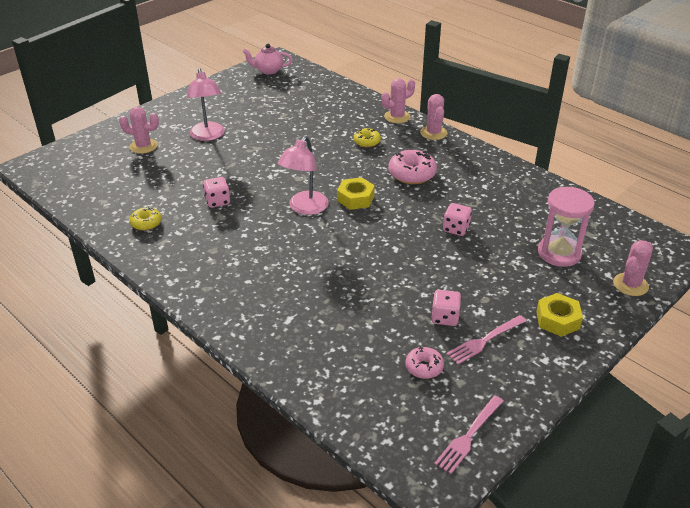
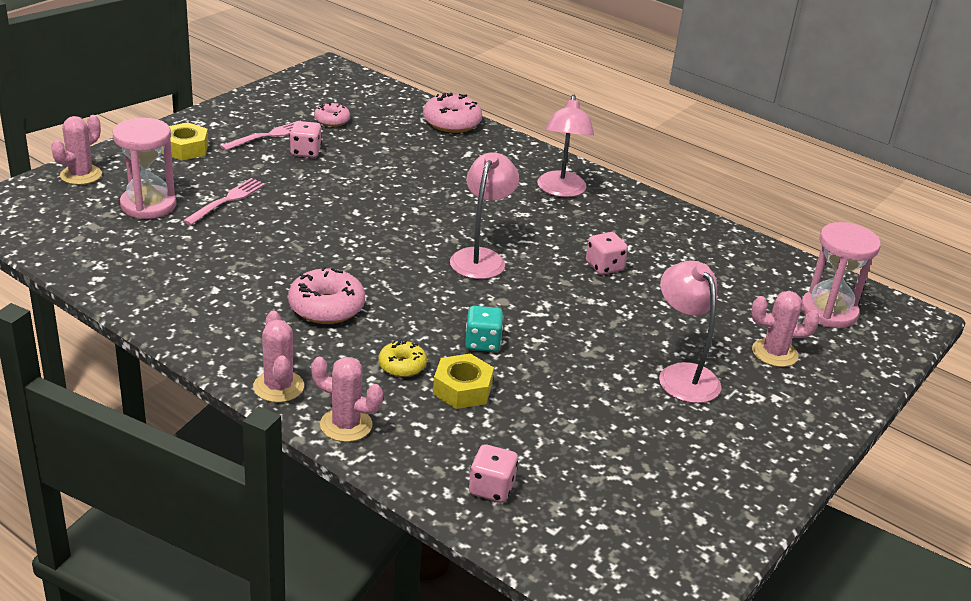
camera: 170 degrees right, 5 degrees down
yellow donut [129,207,162,231] -> none
pink teapot [243,44,293,75] -> none
yellow nut [337,177,375,210] -> yellow nut moved to [433,353,494,409]
pink cactus [381,78,415,123] -> pink cactus turned 60 degrees clockwise [311,357,383,442]
pink fork [434,395,503,474] -> pink fork moved to [183,178,265,225]
pink dice [443,203,472,236] -> pink dice moved to [469,444,518,503]
none -> pink donut [423,93,482,133]
none -> turquoise dice [465,306,503,352]
none -> pink lamp [537,95,594,197]
none -> pink hourglass [801,222,881,328]

